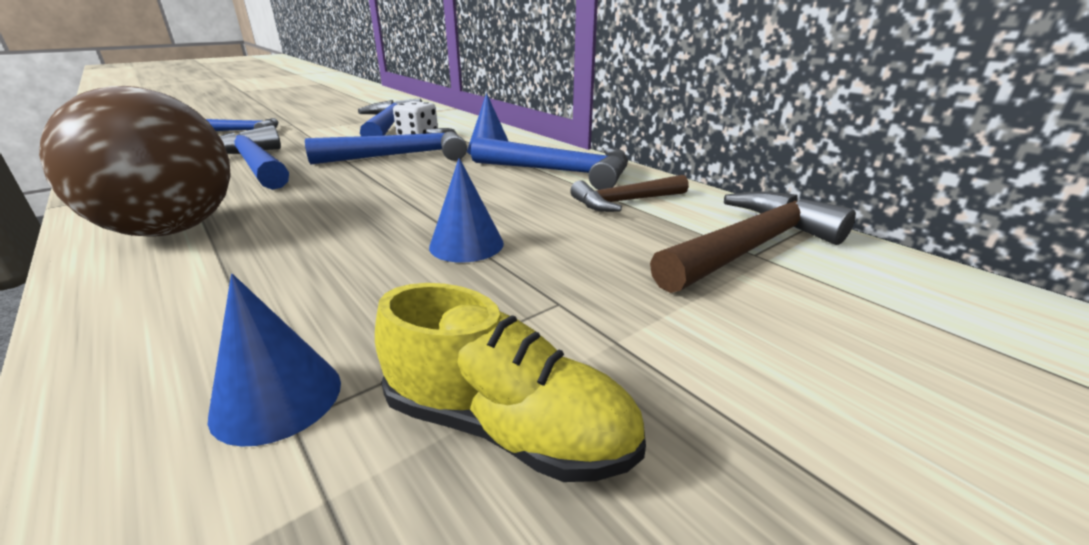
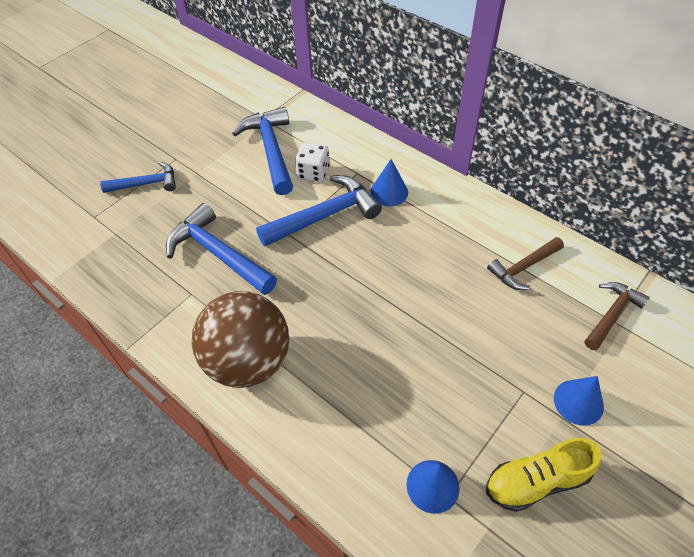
camera: 10 degrees left, 25 degrees up
yellow shoe [375,283,646,482] -> yellow shoe turned 150 degrees clockwise [486,438,602,512]
blue cone [429,158,504,262] -> blue cone moved to [554,376,604,426]
blue hammer [471,137,628,190] -> none
brown hammer [650,191,856,293] -> brown hammer [585,282,650,351], size x0.62

